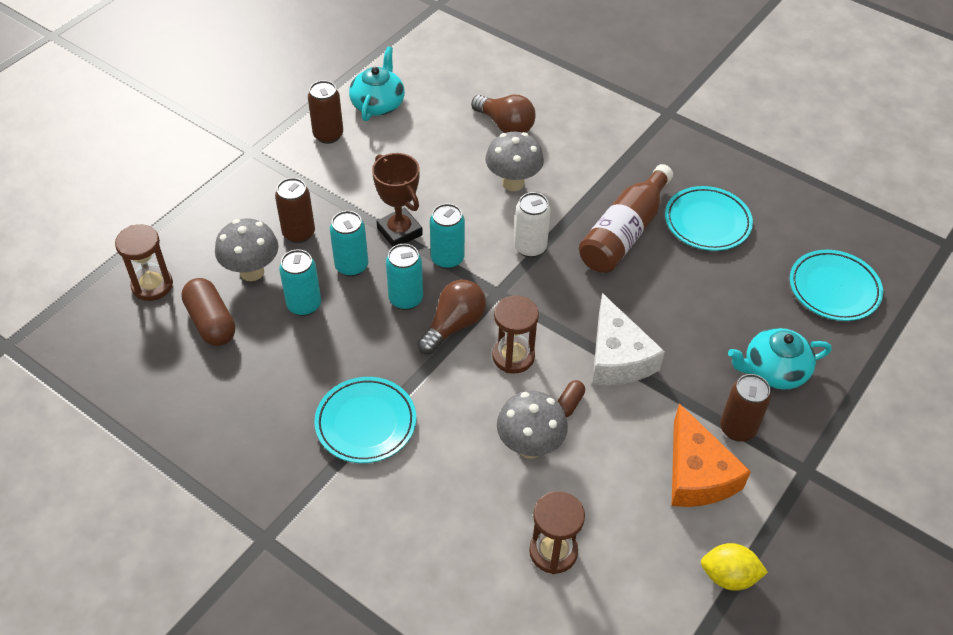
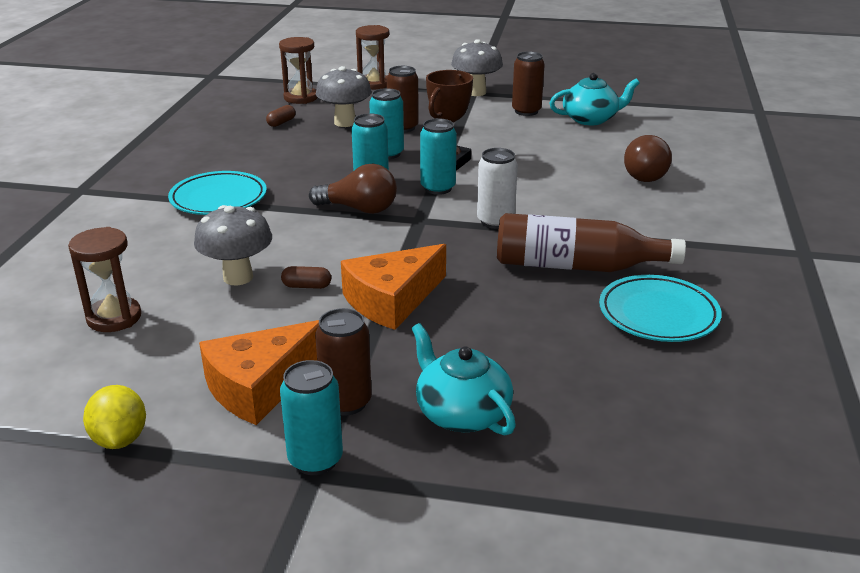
camera: 65 degrees right, 20 degrees down
brown capsule [181,278,235,346] -> brown capsule [266,105,296,127], size x0.51
turquoise can [279,249,321,316] -> turquoise can moved to [280,360,343,475]
grey mushroom [485,132,544,191] -> grey mushroom moved to [451,39,503,96]
brown hourglass [492,295,539,374] -> brown hourglass moved to [356,25,389,90]
white cheese [592,293,665,385] -> orange cheese [341,244,446,330]
turquoise plate [790,250,883,321] -> none

